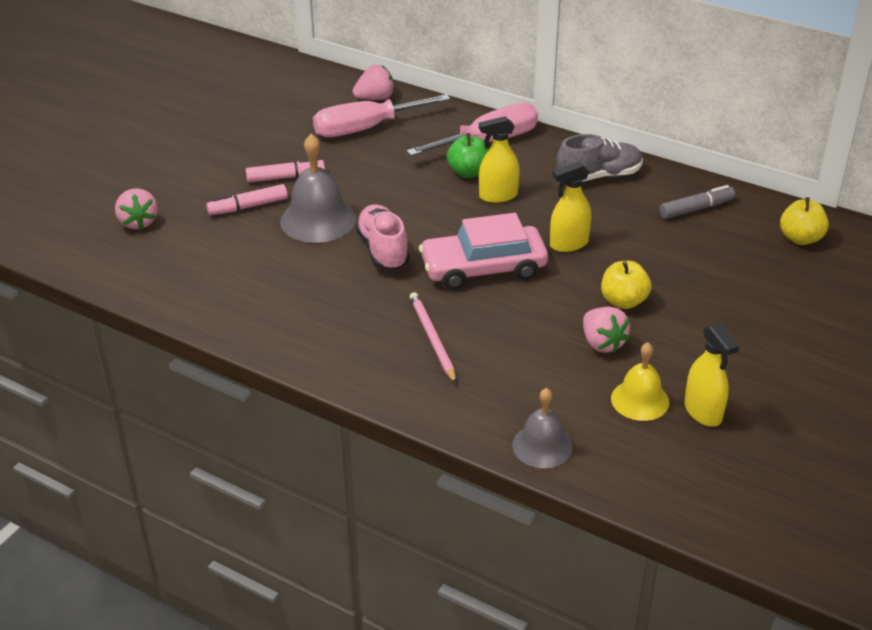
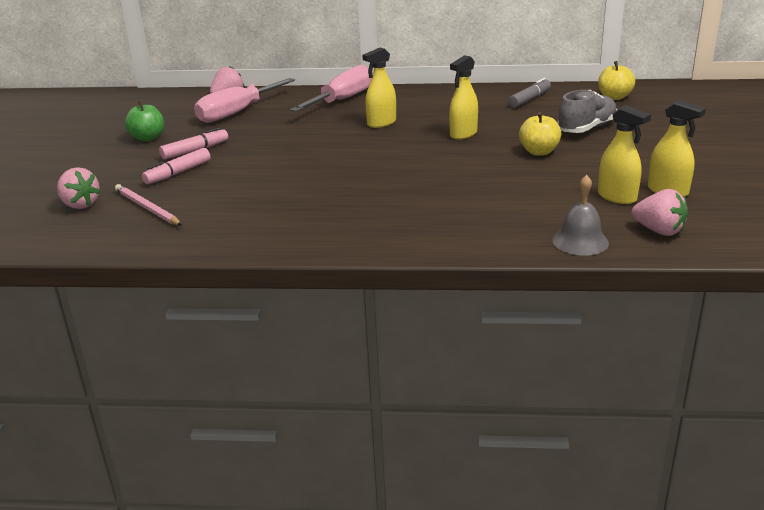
camera: 25 degrees left, 10 degrees down
grey bell [280,134,356,243] -> none
pink shoe [355,204,410,270] -> none
pink pencil [410,292,456,384] -> pink pencil moved to [115,184,182,225]
pink car [419,213,548,290] -> none
green apple [447,133,489,178] -> green apple moved to [125,100,164,141]
grey shoe [557,134,643,182] -> grey shoe moved to [558,90,617,133]
pink strawberry [583,307,630,353] -> pink strawberry moved to [631,189,688,236]
yellow bell [611,343,669,421] -> yellow spray bottle [598,105,651,204]

